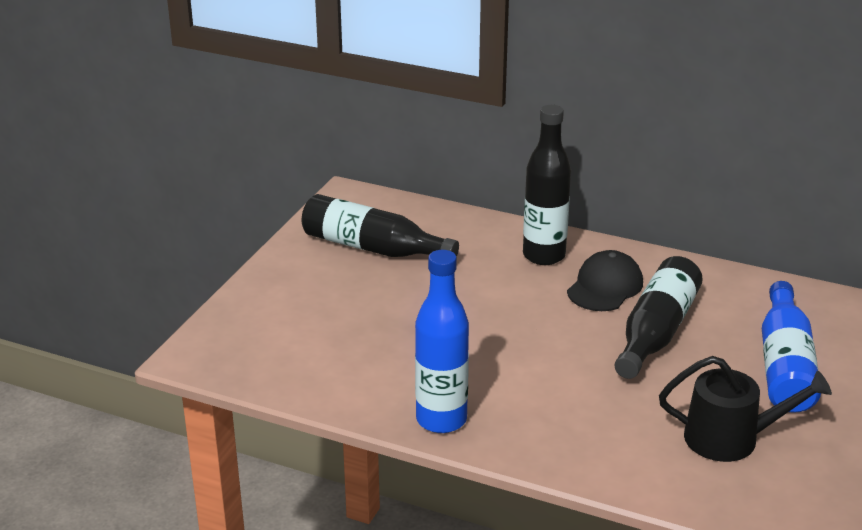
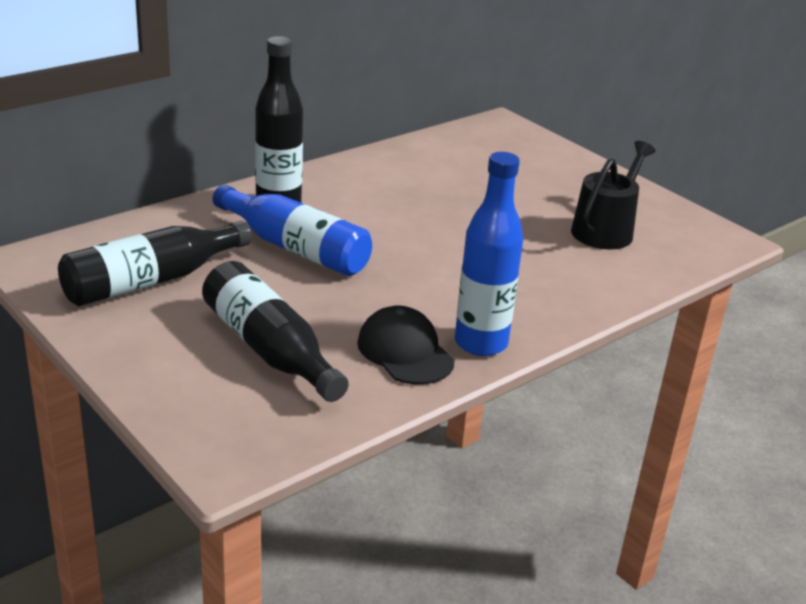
camera: 65 degrees left, 0 degrees up
black cap [567,250,643,311] -> black cap moved to [357,306,455,385]
black bottle [615,256,703,379] -> black bottle moved to [202,261,349,402]
blue bottle [762,281,821,413] -> blue bottle moved to [213,185,372,276]

